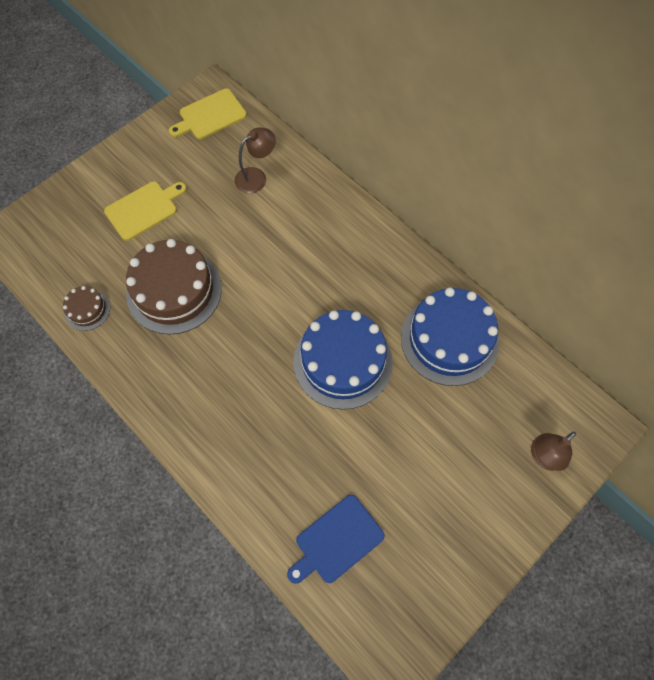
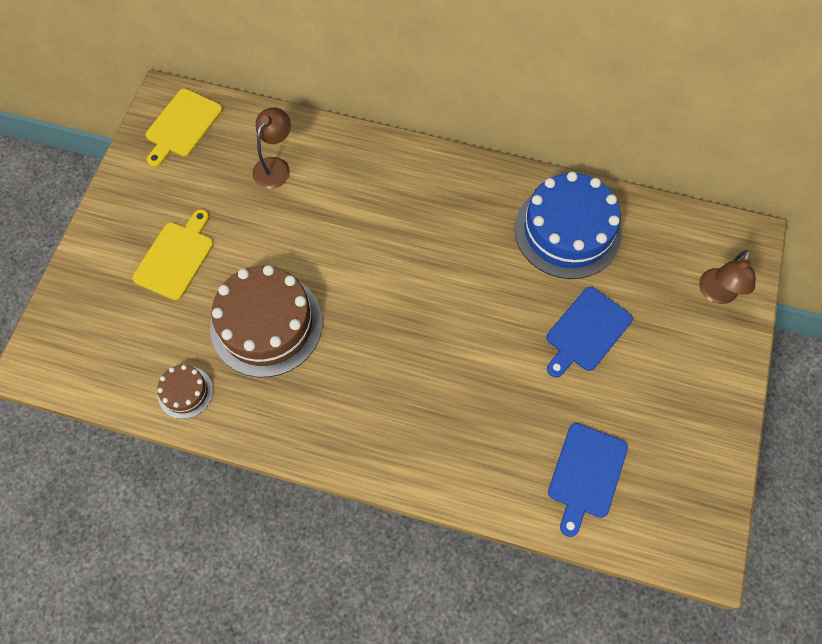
camera: 30 degrees left, 0 degrees up
blue cake [293,310,393,410] -> none
none -> blue cutting board [547,287,633,378]

